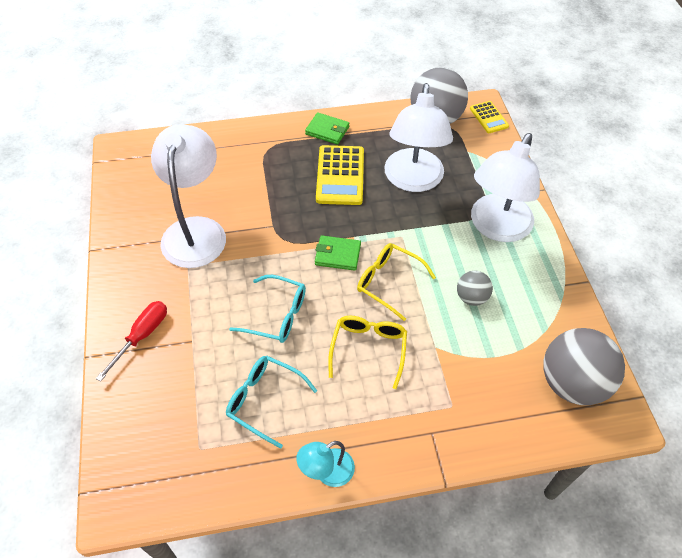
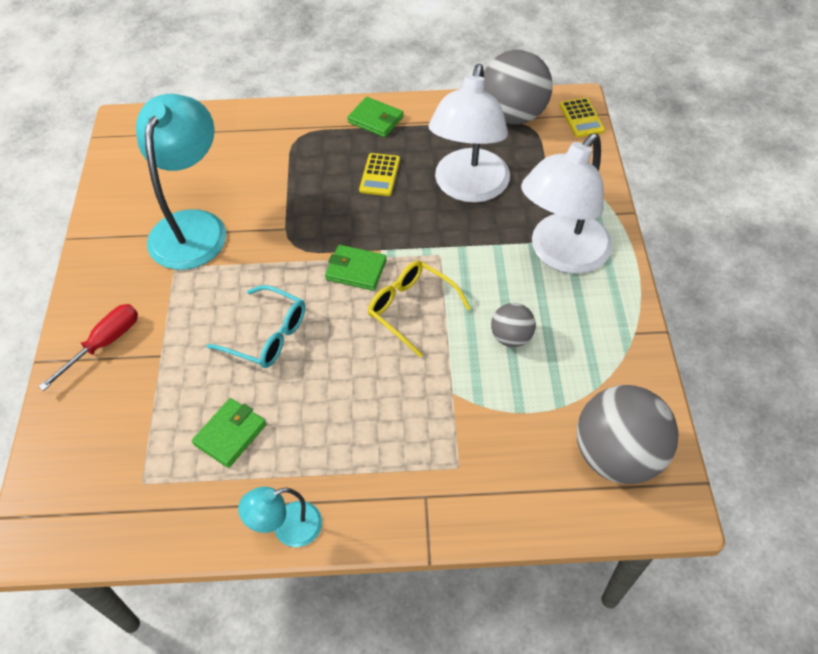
camera: 10 degrees right, 0 degrees up
white lamp [151,124,226,268] -> turquoise lamp [136,94,226,270]
turquoise glasses [226,356,317,449] -> green wallet [192,398,266,468]
yellow calculator [316,145,364,205] -> yellow calculator [359,153,400,196], size x0.57
yellow glasses [328,316,407,389] -> none

